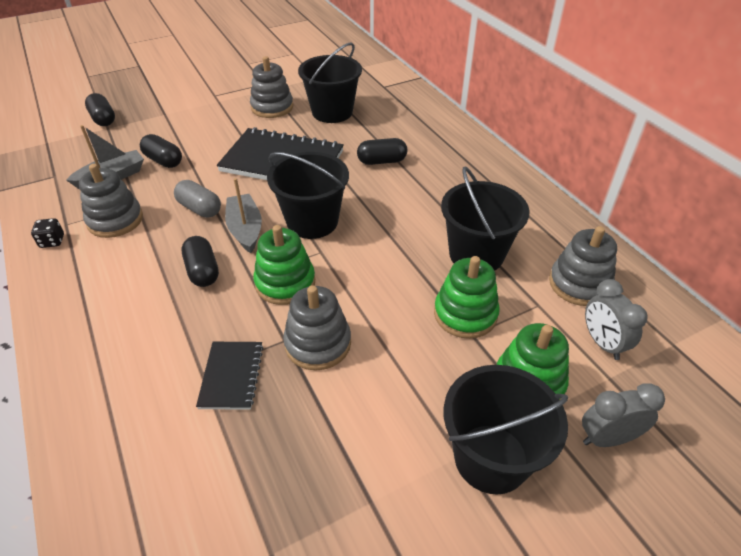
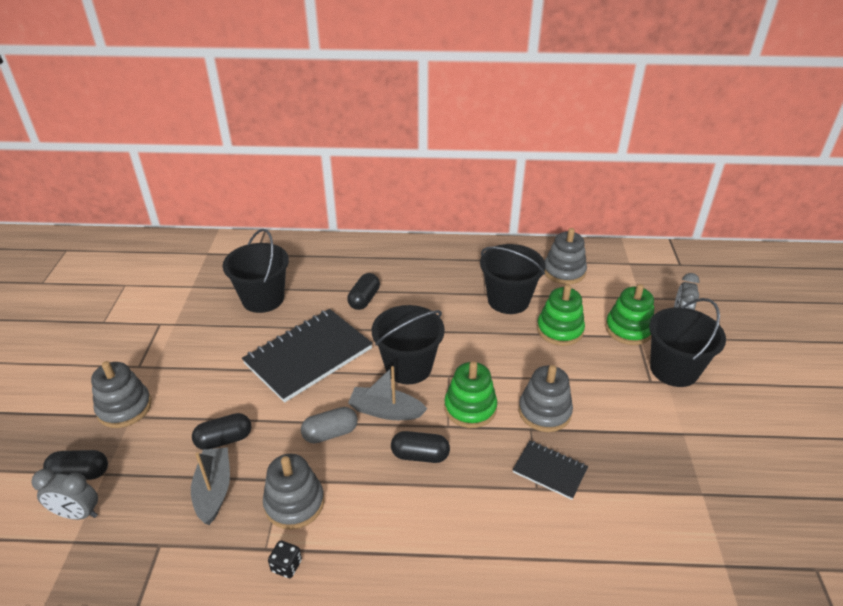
camera: 60 degrees left, 5 degrees down
grey stacking toy [250,56,293,118] -> grey stacking toy moved to [91,361,152,428]
grey clock [585,279,648,360] -> grey clock moved to [31,469,98,520]

